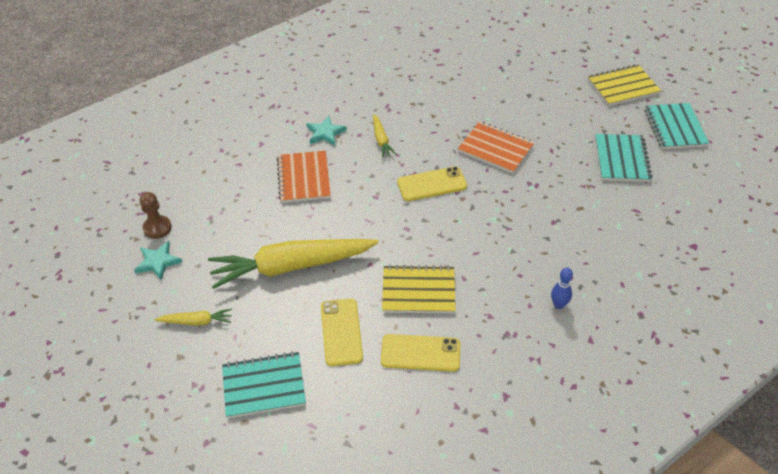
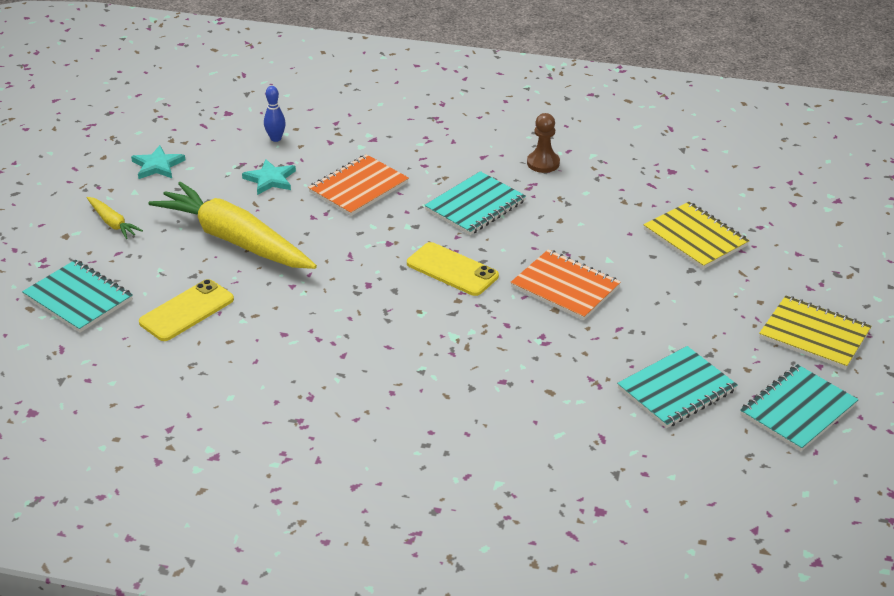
camera: 50 degrees right, 10 degrees down
brown pawn [140,192,172,239] -> brown pawn moved to [527,113,560,173]
turquoise star [306,116,347,146] -> turquoise star moved to [242,159,296,195]
yellow carrot [373,114,396,158] -> turquoise notebook [424,171,526,235]
yellow phone [381,334,460,372] -> none
yellow notebook [382,265,456,313] -> yellow notebook moved to [643,202,749,269]
orange notebook [458,121,534,174] -> orange notebook turned 45 degrees counterclockwise [510,249,621,320]
blue bowling pin [551,268,573,309] -> blue bowling pin moved to [264,86,286,142]

